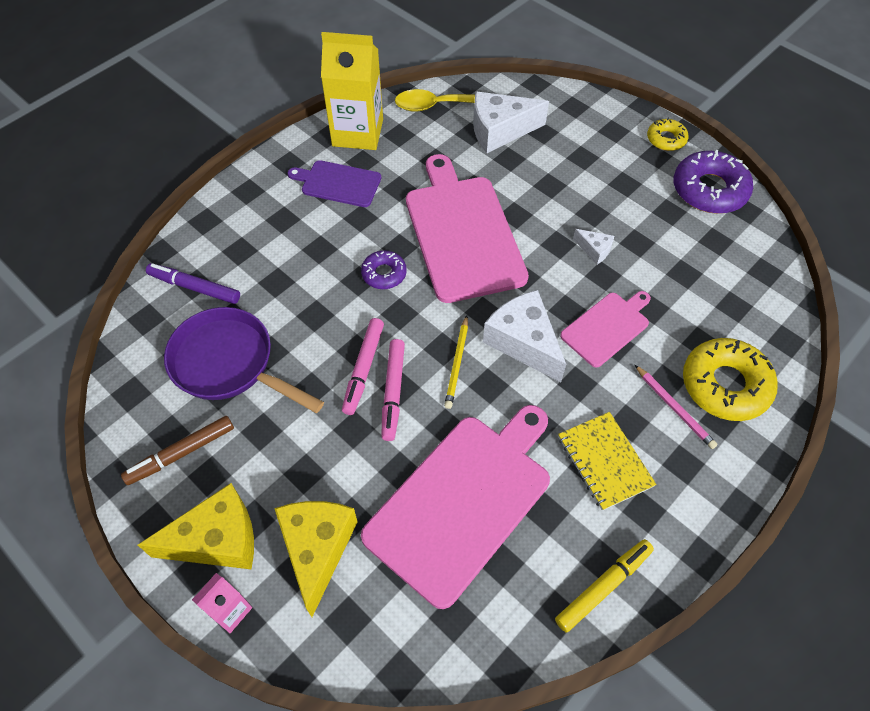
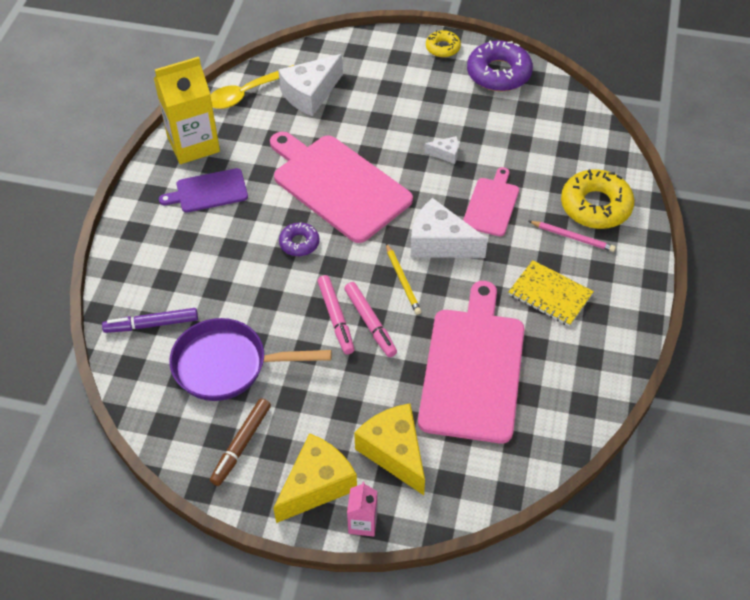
camera: 30 degrees left, 5 degrees down
yellow marker [555,539,654,632] -> none

